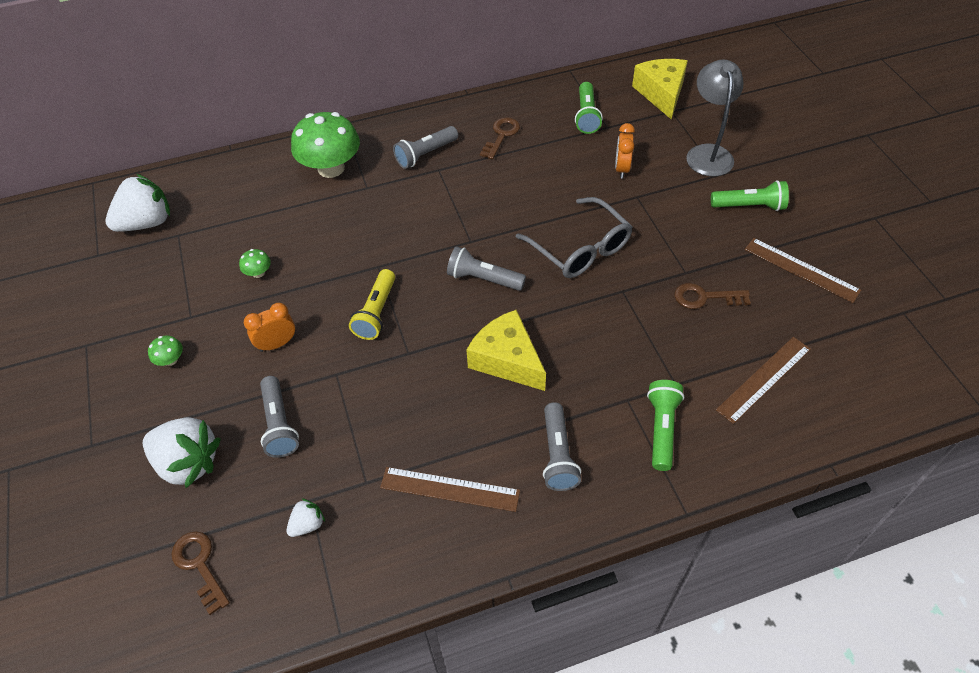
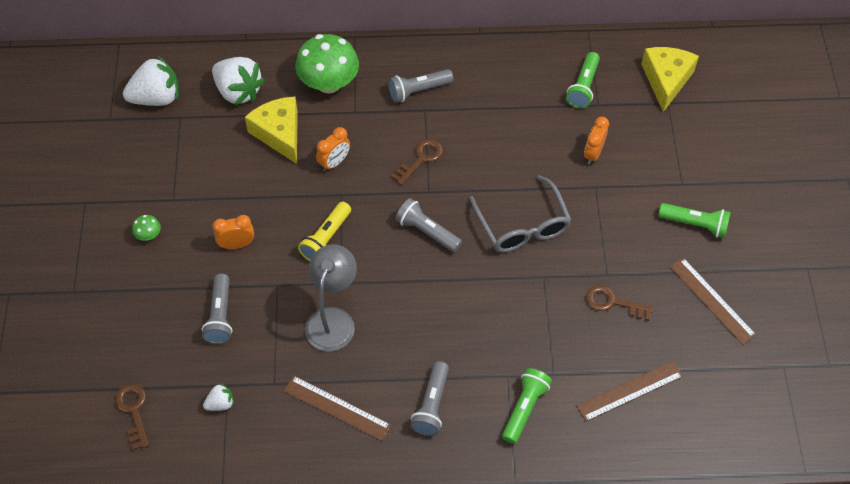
camera: 15 degrees right, 5 degrees up
white strawberry [143,417,221,488] -> white strawberry moved to [212,57,265,106]
green mushroom [239,249,271,278] -> none
yellow cheese [466,310,546,391] -> yellow cheese moved to [245,97,298,164]
brown key [480,117,520,159] -> brown key moved to [391,139,443,185]
grey lamp [686,60,743,177] -> grey lamp moved to [305,244,357,352]
none -> orange clock [316,127,350,171]

